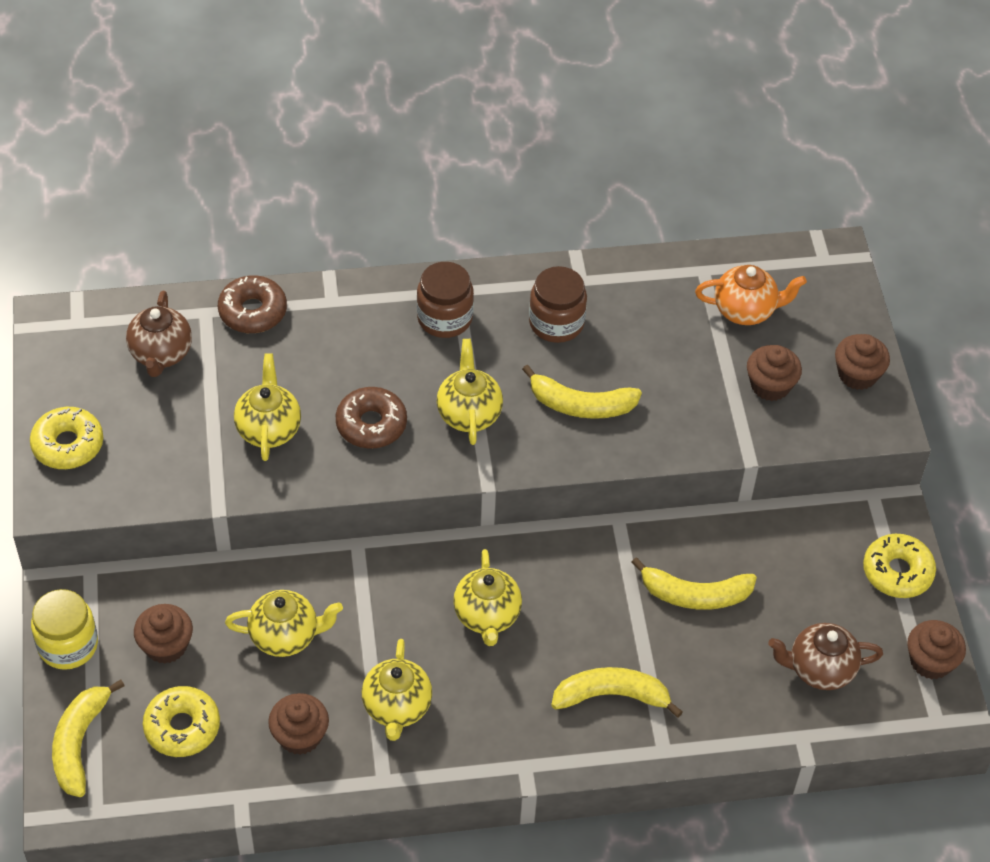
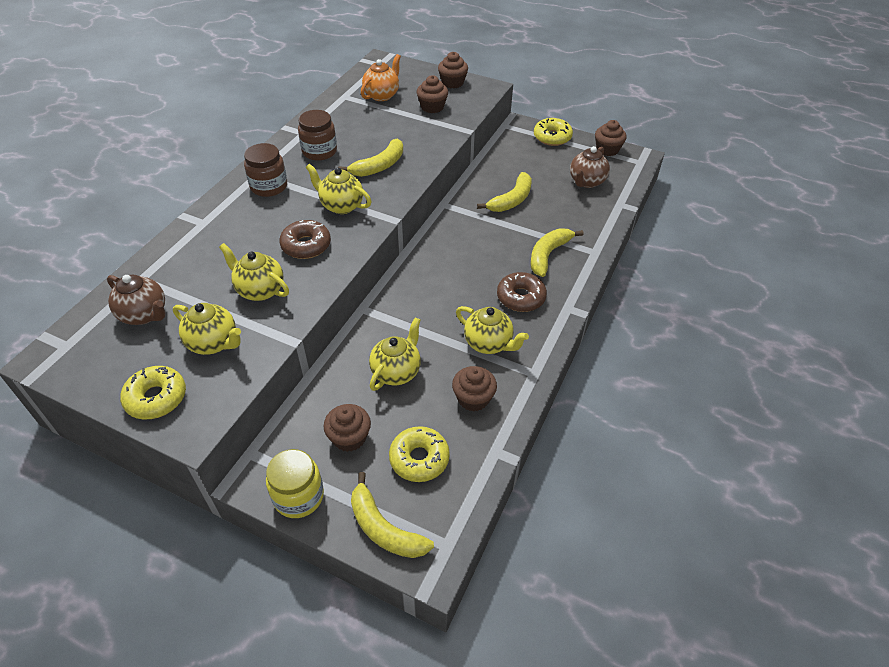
camera: 55 degrees left, 5 degrees down
brown donut [218,275,287,333] -> brown donut moved to [497,272,547,312]
yellow teapot [453,549,522,646] -> yellow teapot moved to [173,303,241,355]

